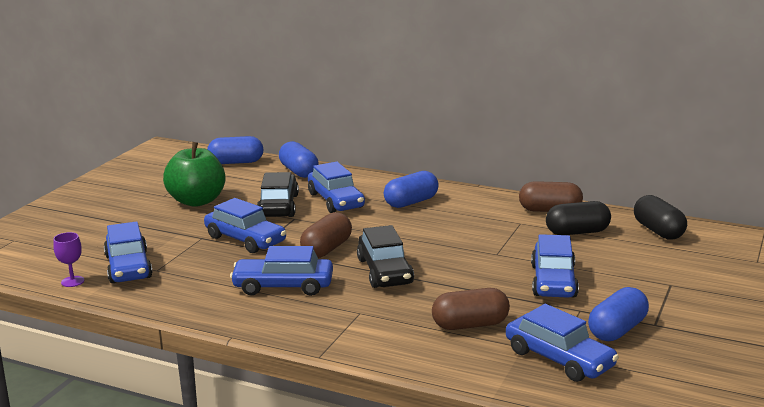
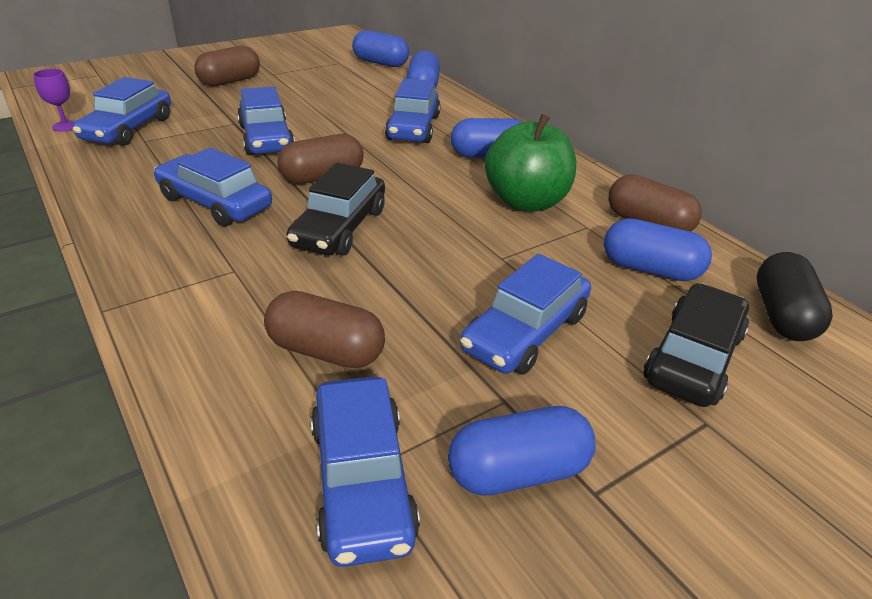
camera: 30 degrees right, 15 degrees up
green apple [163,142,225,207] -> green apple moved to [485,114,576,212]
black car [257,172,299,217] -> black car moved to [644,283,749,407]
black capsule [546,201,611,235] -> blue capsule [604,218,712,281]
none -> brown capsule [194,46,260,86]

